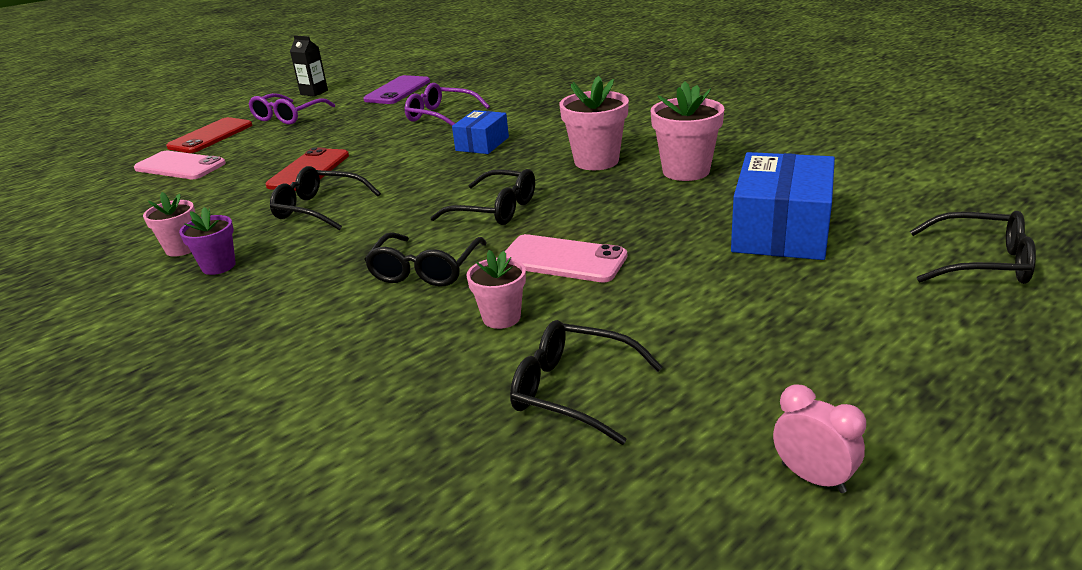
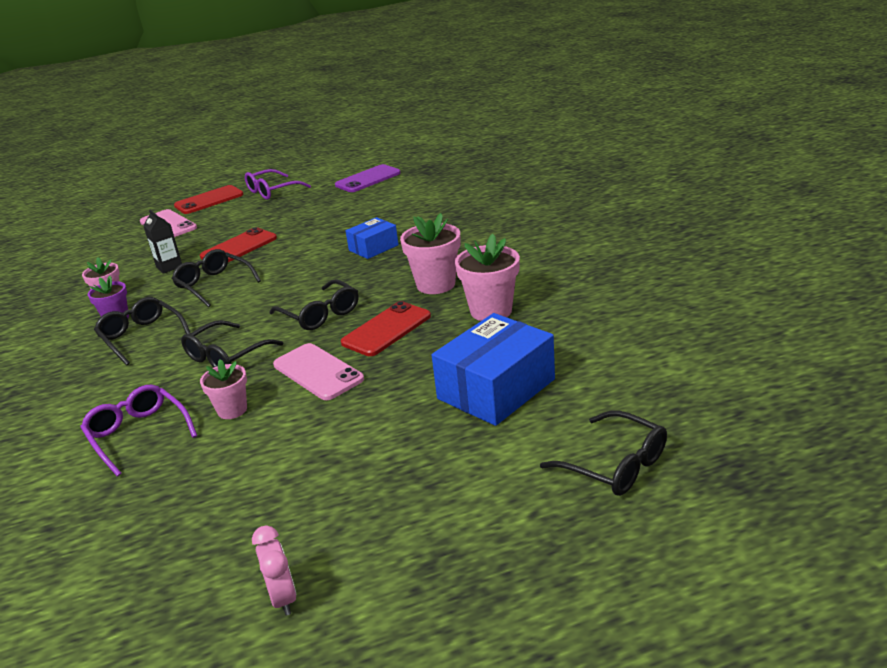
camera: 25 degrees right, 0 degrees up
black carton [290,35,328,97] -> black carton moved to [143,210,182,274]
purple glasses [405,83,490,126] -> purple glasses moved to [80,385,197,476]
black glasses [510,320,663,445] -> black glasses moved to [94,297,190,365]
none -> red phone [341,301,431,356]

